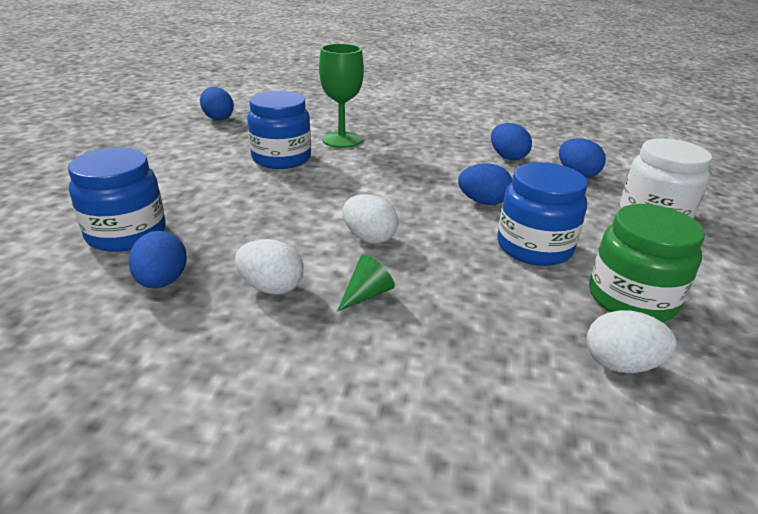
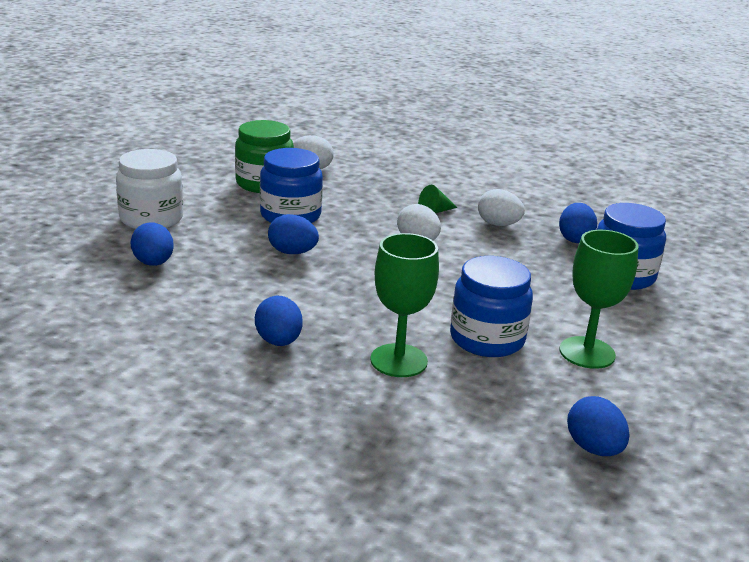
camera: 165 degrees left, 5 degrees down
blue egg [491,123,532,161] -> blue egg moved to [255,296,303,346]
none -> green goblet [560,230,639,369]

